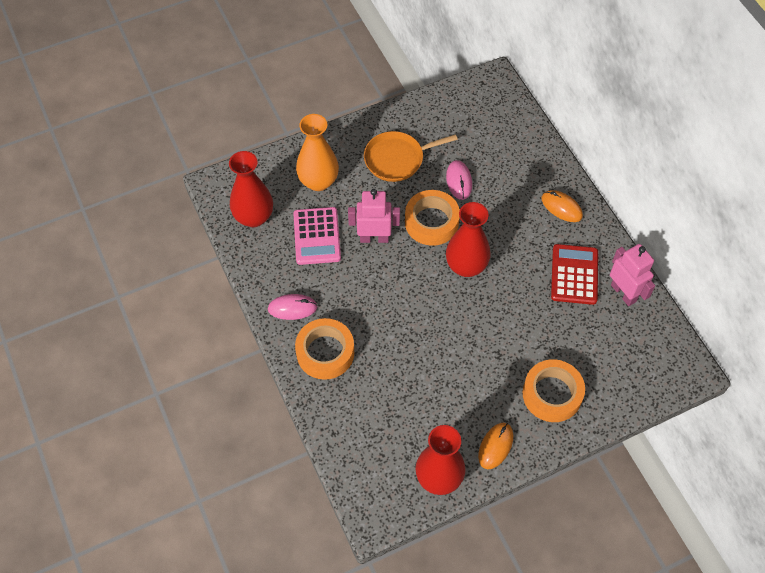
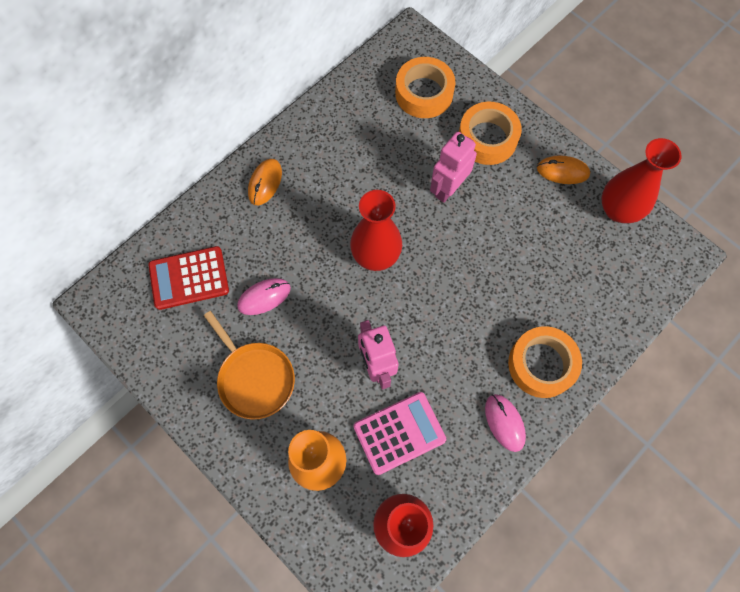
camera: 110 degrees left, 10 degrees up
orange tape [405,190,460,246] -> orange tape moved to [395,57,455,118]
red calculator [551,244,598,305] -> red calculator moved to [148,246,229,310]
pink robot [610,244,655,306] -> pink robot moved to [430,132,477,203]

